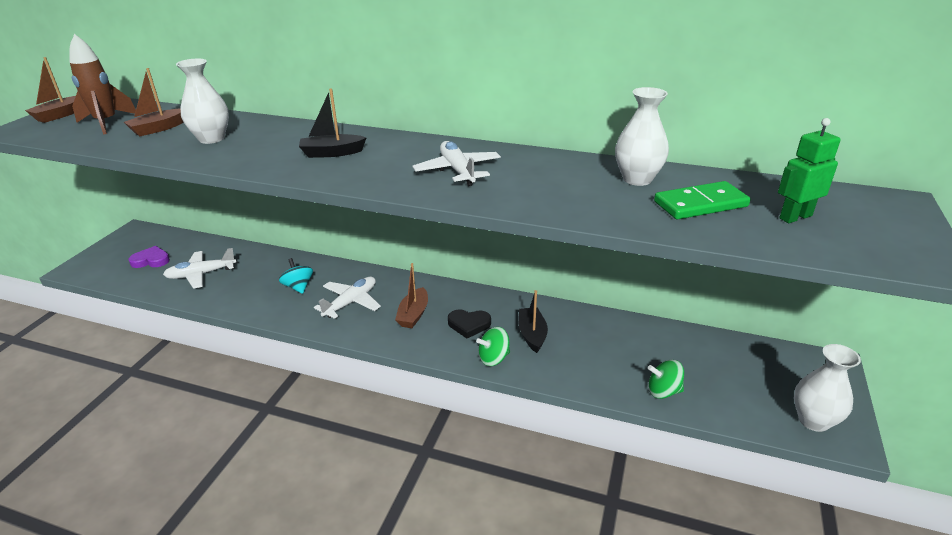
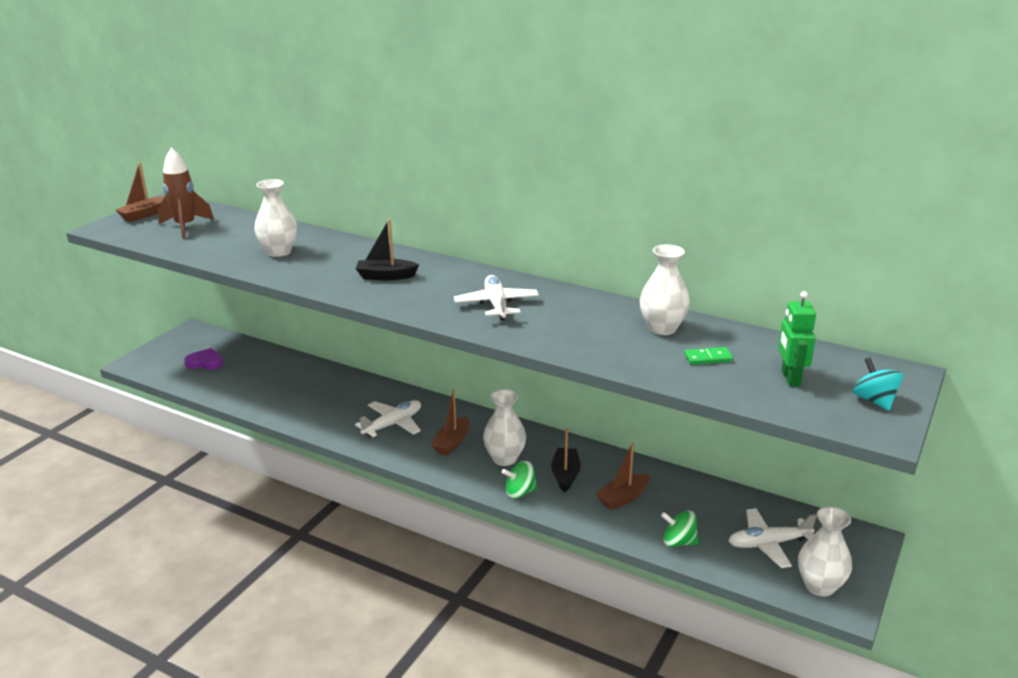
camera: 10 degrees right, 5 degrees down
brown boat [124,68,184,136] -> brown boat moved to [595,443,650,510]
white plane [163,248,236,289] -> white plane moved to [728,508,817,568]
turquoise spinning top [279,258,313,294] -> turquoise spinning top moved to [853,358,903,411]
black heart [448,309,491,339] -> white vase [483,389,526,466]
green domino [654,181,751,219] -> green domino [684,347,733,365], size x0.56
green robot [778,118,841,223] -> green robot turned 75 degrees counterclockwise [778,291,816,386]

